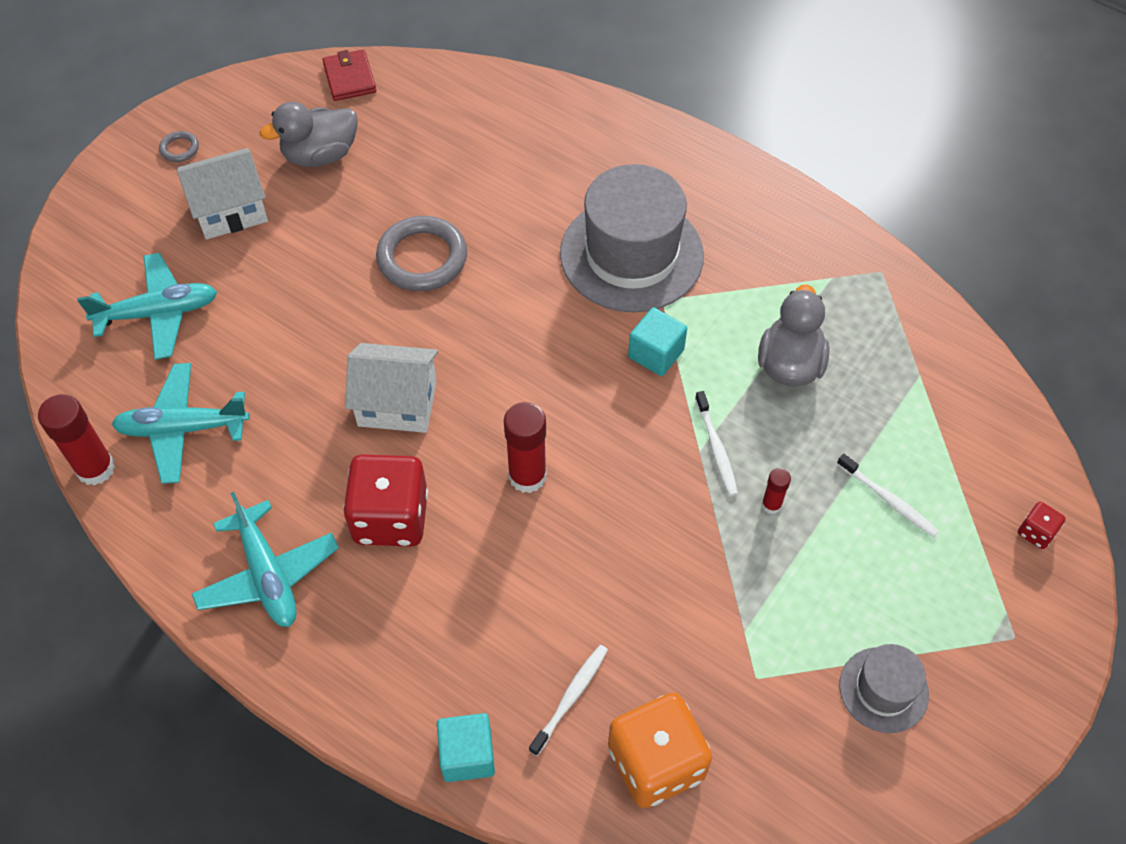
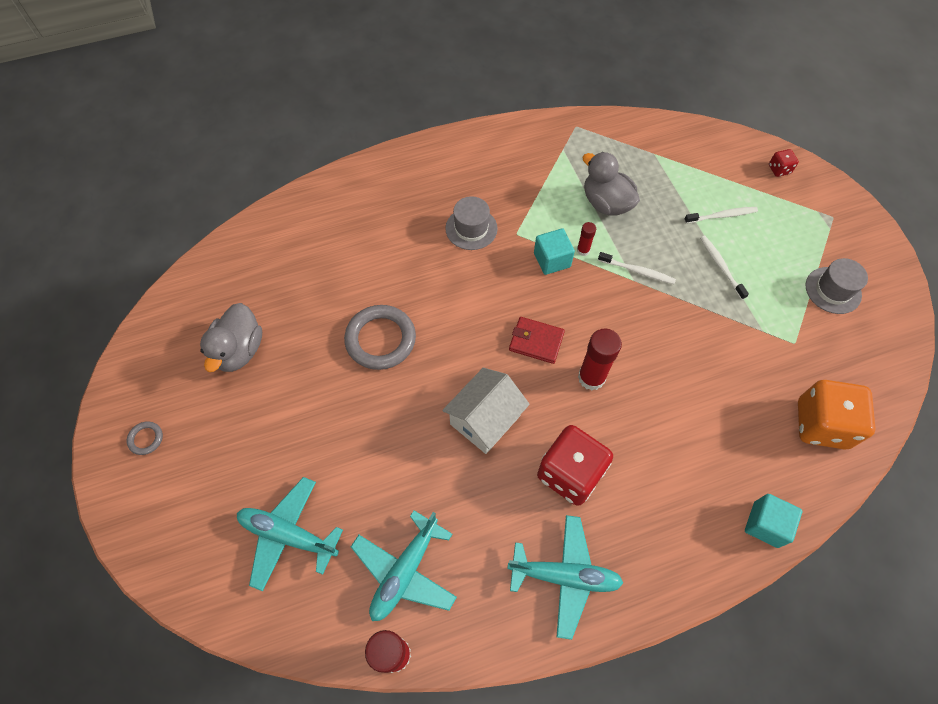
camera: 55 degrees left, 5 degrees up
turquoise plane [77,253,217,360] -> turquoise plane turned 90 degrees counterclockwise [237,477,343,591]
white house [177,148,268,239] -> none
red wallet [322,50,376,101] -> red wallet moved to [509,317,565,364]
white toothbrush [529,645,608,756] -> white toothbrush moved to [700,236,749,300]
grey hat [560,164,704,312] -> grey hat [445,196,498,250], size x0.50
red glue stick [761,468,791,514] -> red glue stick moved to [577,222,596,256]

